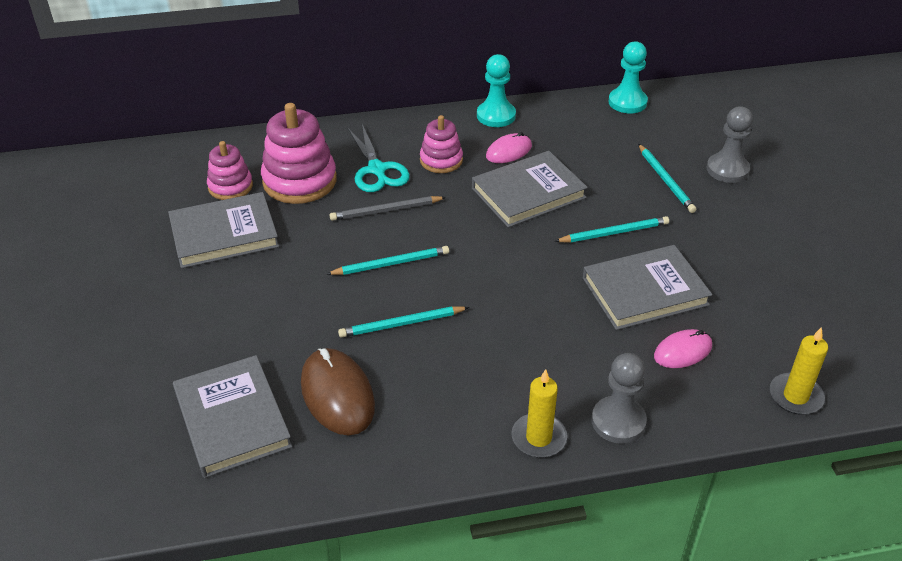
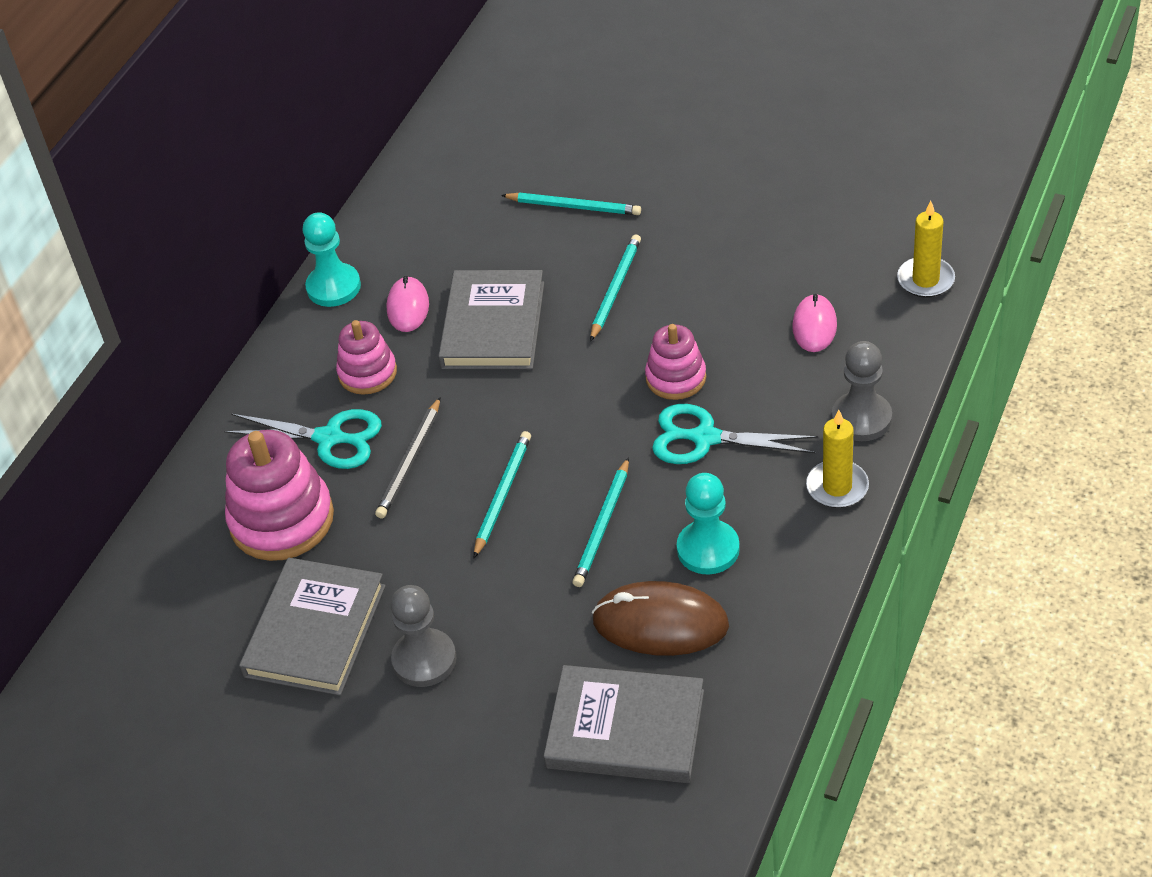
camera: 50 degrees left, 5 degrees up
pink stacking toy [207,141,253,200] -> pink stacking toy moved to [645,324,706,400]
grey book [583,245,712,330] -> none
turquoise pawn [608,41,648,113] -> turquoise pawn moved to [677,473,740,574]
grey pawn [707,106,753,183] -> grey pawn moved to [390,585,457,687]
none -> turquoise scissors [652,404,818,464]

